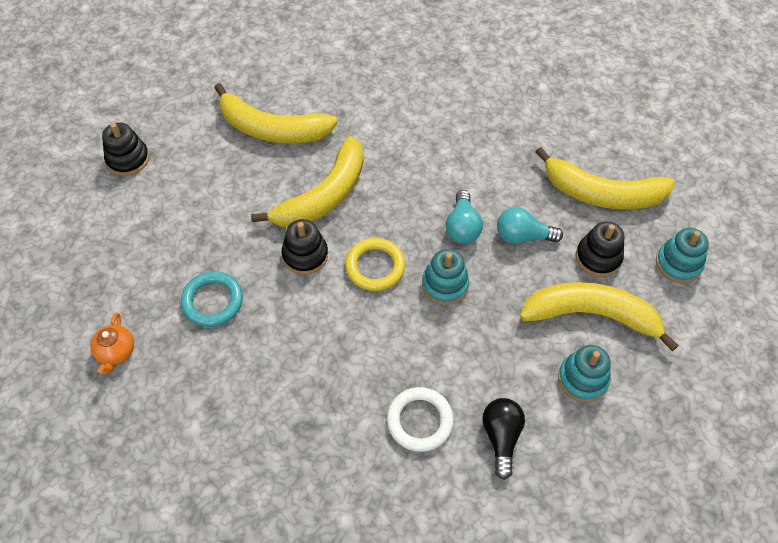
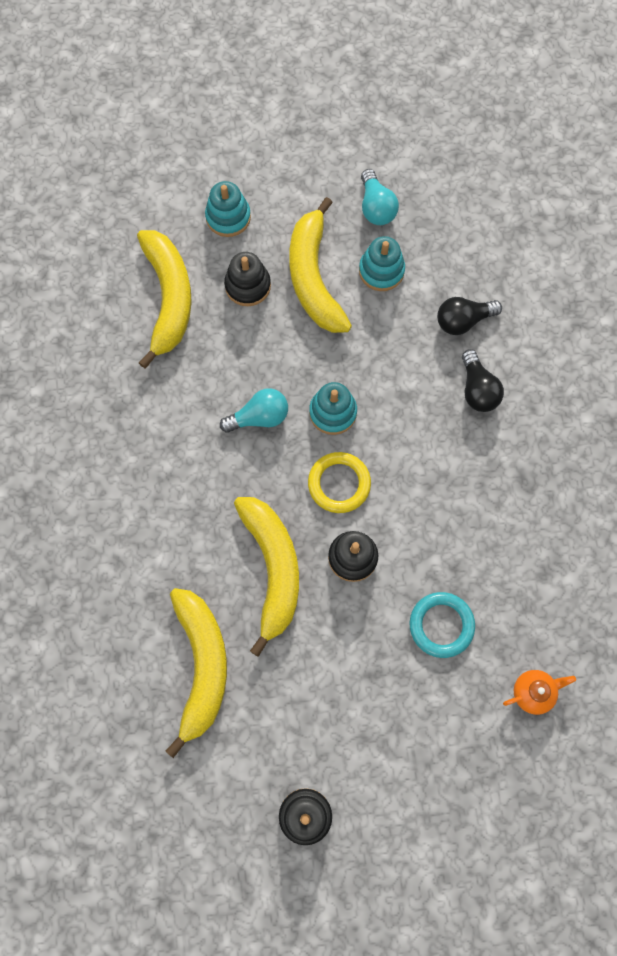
camera: 110 degrees left, 15 degrees up
yellow banana [251,136,364,227] -> yellow banana turned 60 degrees clockwise [234,497,299,657]
white ring [387,387,454,452] -> black light bulb [462,349,504,412]
turquoise light bulb [497,207,563,244] -> turquoise light bulb moved to [361,169,399,225]

